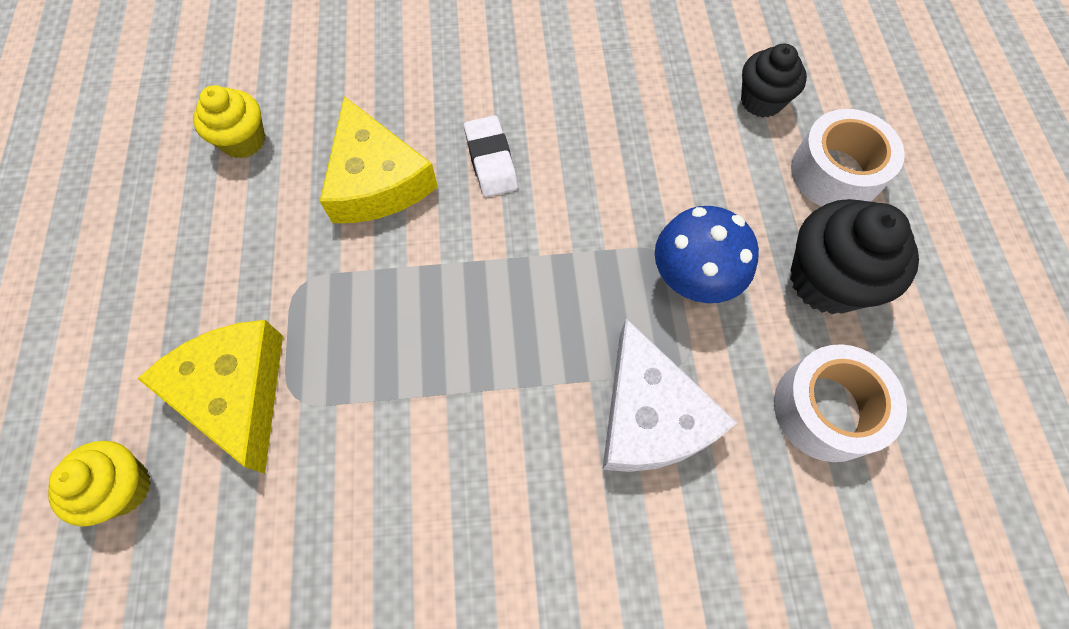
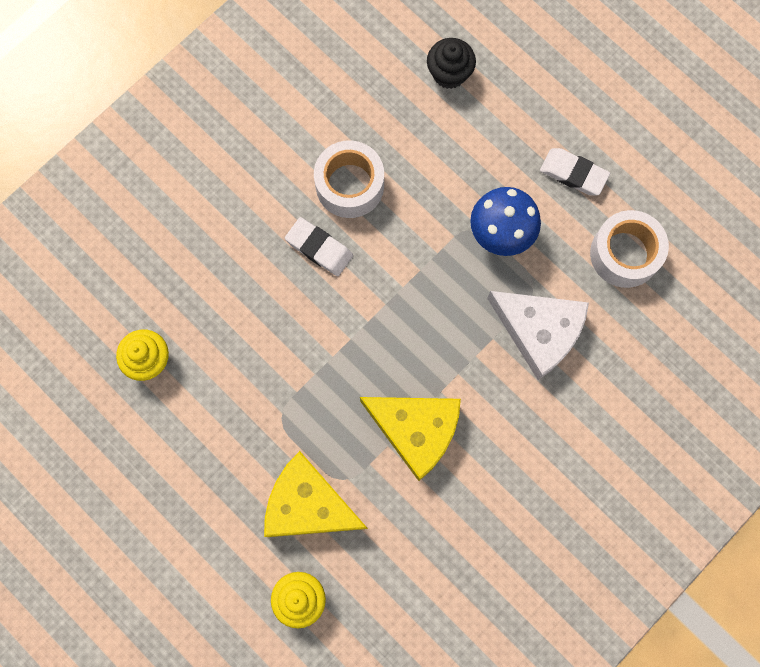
camera: 40 degrees left, 10 degrees up
yellow cheese [320,96,438,223] -> yellow cheese moved to [360,397,461,481]
black cupcake [790,199,919,314] -> white eraser [540,148,610,196]
white tape [791,109,905,207] -> white tape moved to [314,140,384,218]

